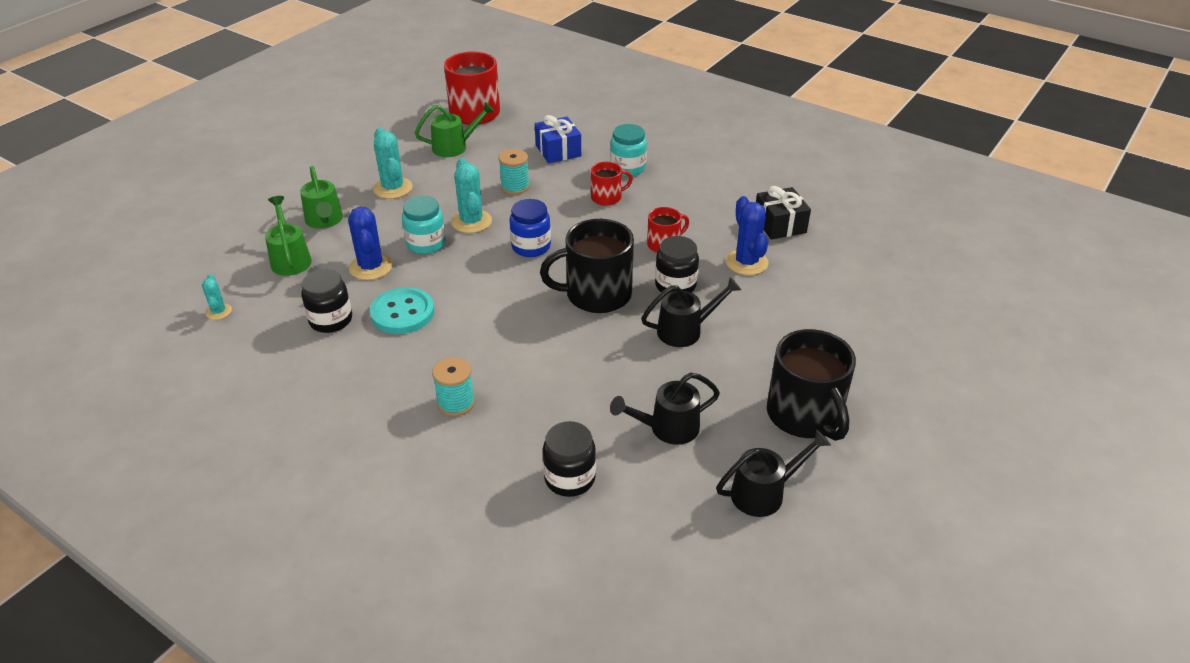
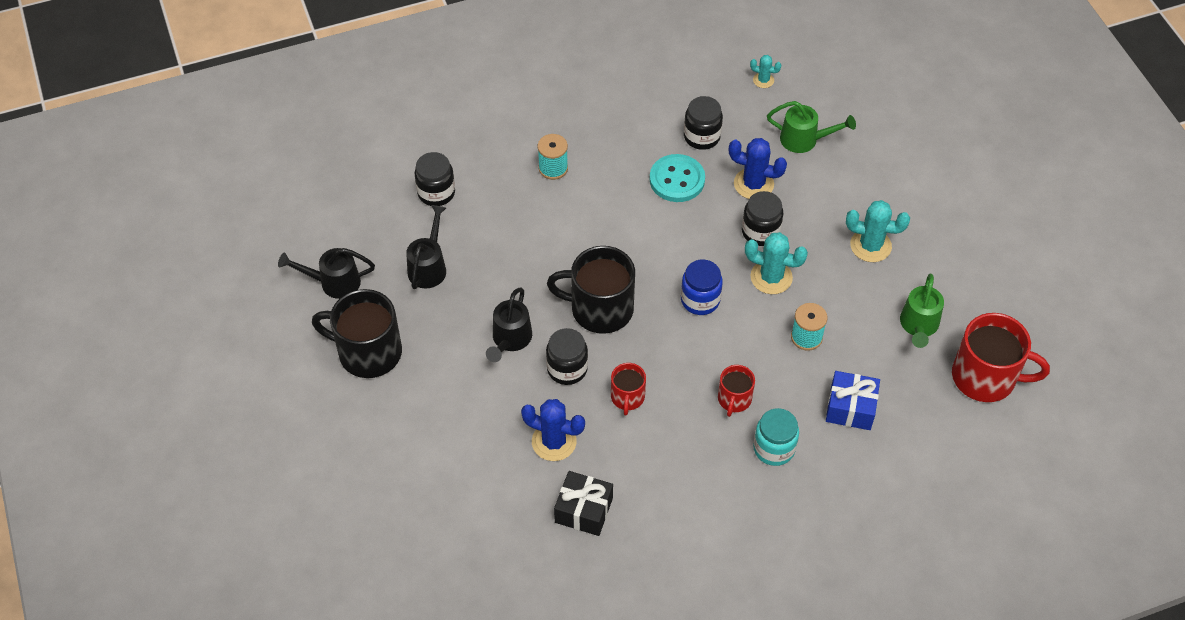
camera: 125 degrees right, 15 degrees up
green watering can [300,166,343,229] -> none
turquoise jar [402,196,446,254] -> black jar [742,191,783,246]
black mug [540,219,634,313] -> black mug turned 105 degrees counterclockwise [547,246,635,334]
black watering can [716,429,831,517] -> black watering can turned 75 degrees clockwise [278,248,375,299]

